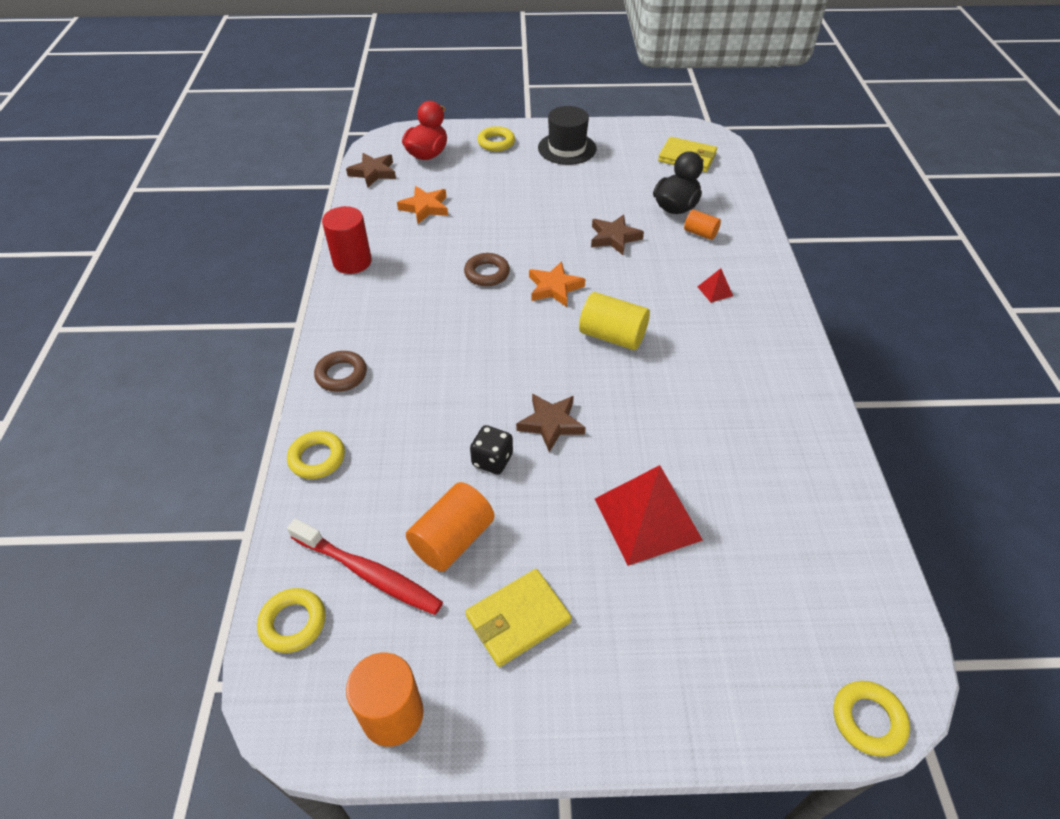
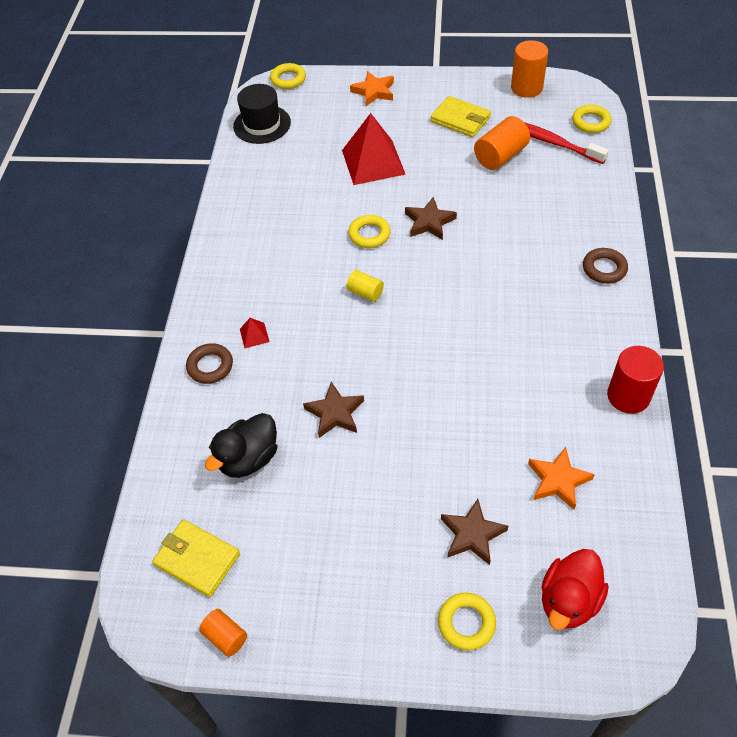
camera: 170 degrees left, 5 degrees up
yellow ring [287,431,345,479] -> yellow ring moved to [348,215,391,248]
brown star [346,153,396,188] -> brown star moved to [441,499,508,565]
brown ring [464,253,510,286] -> brown ring moved to [186,343,233,384]
yellow wallet [465,569,572,667] -> yellow wallet turned 60 degrees clockwise [430,96,491,137]
black dice [470,425,513,475] -> none
orange star [529,261,585,307] -> orange star moved to [350,71,394,106]
black hat [538,106,596,165] -> black hat moved to [233,84,291,144]
yellow cylinder [579,292,650,350] -> yellow cylinder [346,270,384,302], size x0.58
orange cylinder [684,209,721,240] -> orange cylinder moved to [199,609,247,657]

